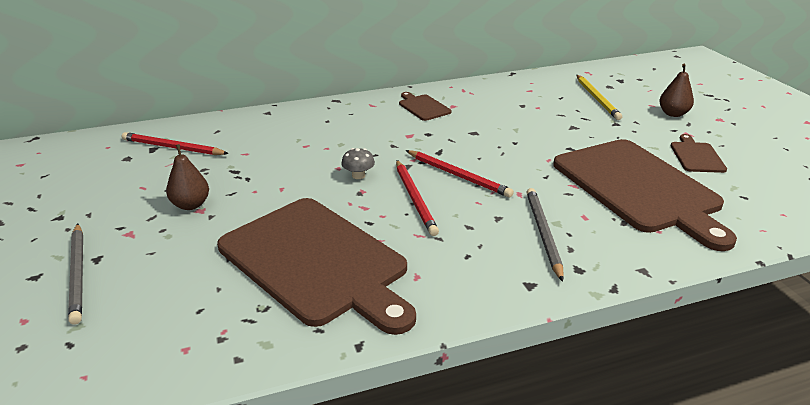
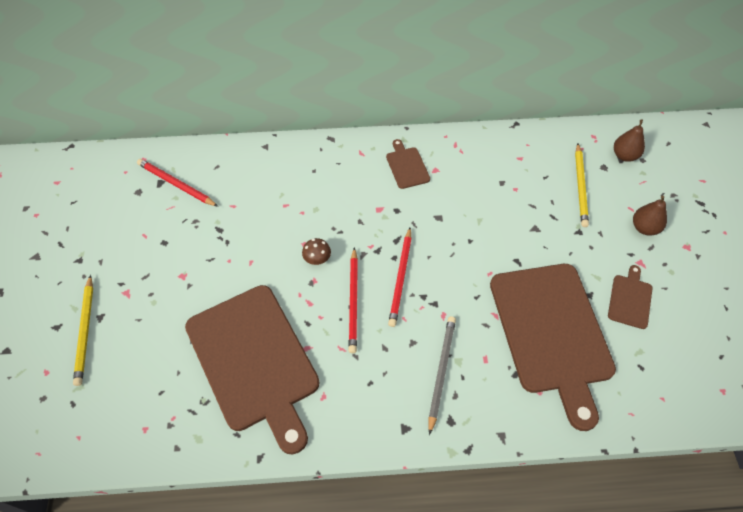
camera: 15 degrees right, 25 degrees up
grey pencil [68,224,83,325] -> yellow pencil [73,275,93,386]
brown pear [166,144,209,210] -> brown pear moved to [614,120,645,162]
grey mushroom [341,148,375,179] -> brown mushroom [302,238,331,265]
red pencil [406,150,514,198] -> red pencil turned 45 degrees clockwise [388,228,412,327]

